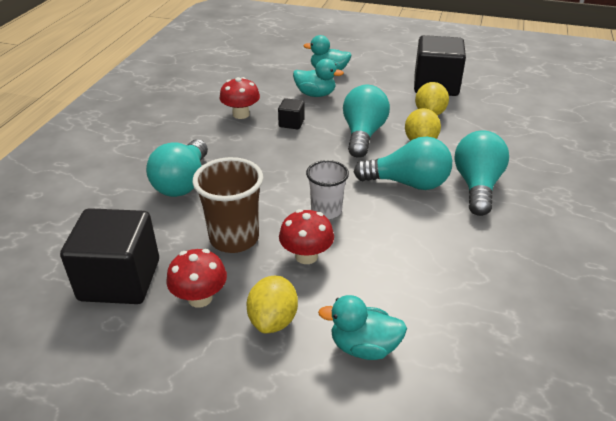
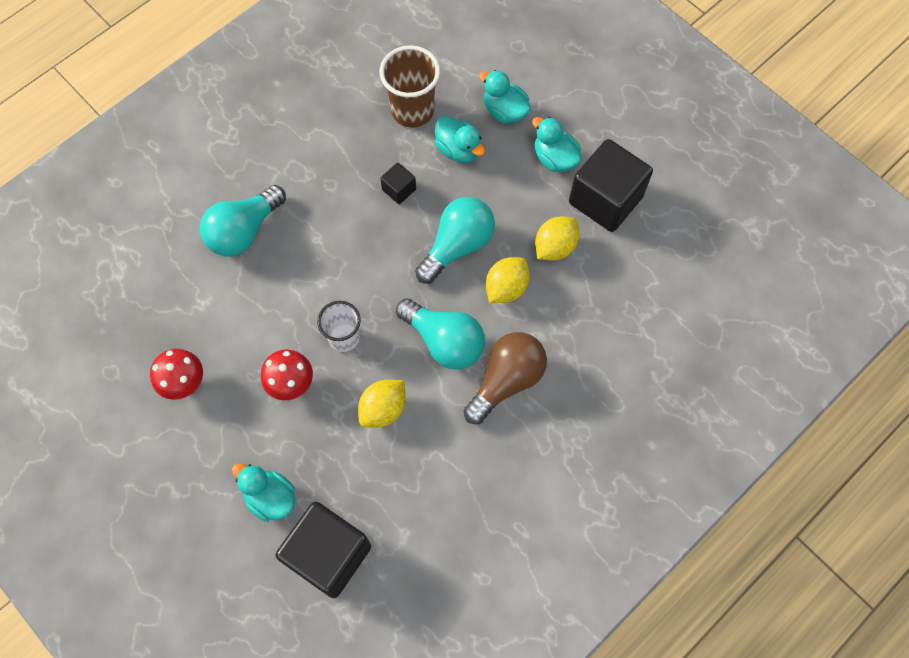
camera: 30 degrees right, 30 degrees up
black cube [60,208,159,304] -> black cube moved to [276,502,371,599]
brown cup [192,157,263,253] -> brown cup moved to [380,46,440,128]
red mushroom [219,77,260,119] -> none
yellow lemon [246,276,298,333] -> yellow lemon moved to [358,380,406,428]
turquoise light bulb [454,131,509,216] -> brown light bulb [464,332,547,424]
none -> turquoise duck [532,117,582,172]

